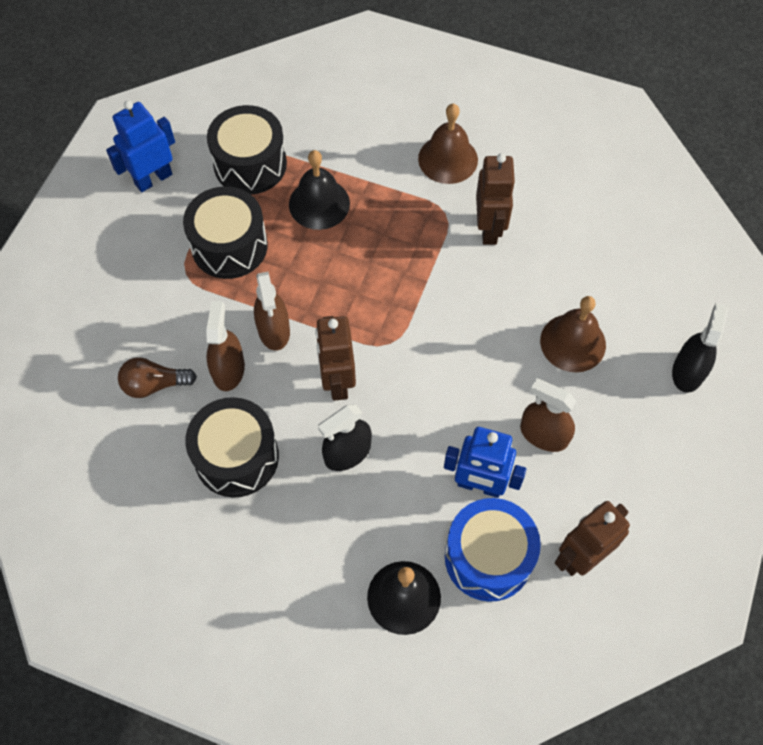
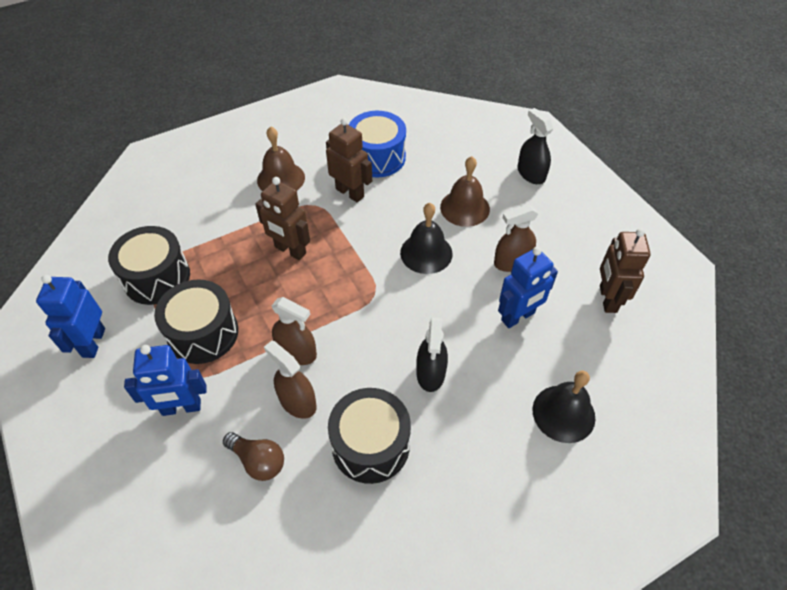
camera: 50 degrees left, 10 degrees down
brown light bulb [118,357,197,398] -> brown light bulb turned 90 degrees counterclockwise [223,432,284,481]
black bell [289,150,350,230] -> black bell moved to [400,203,453,274]
brown robot [315,316,356,401] -> brown robot moved to [255,177,310,260]
blue drum [445,498,541,602] -> blue drum moved to [349,111,406,177]
none -> blue robot [124,345,207,416]

